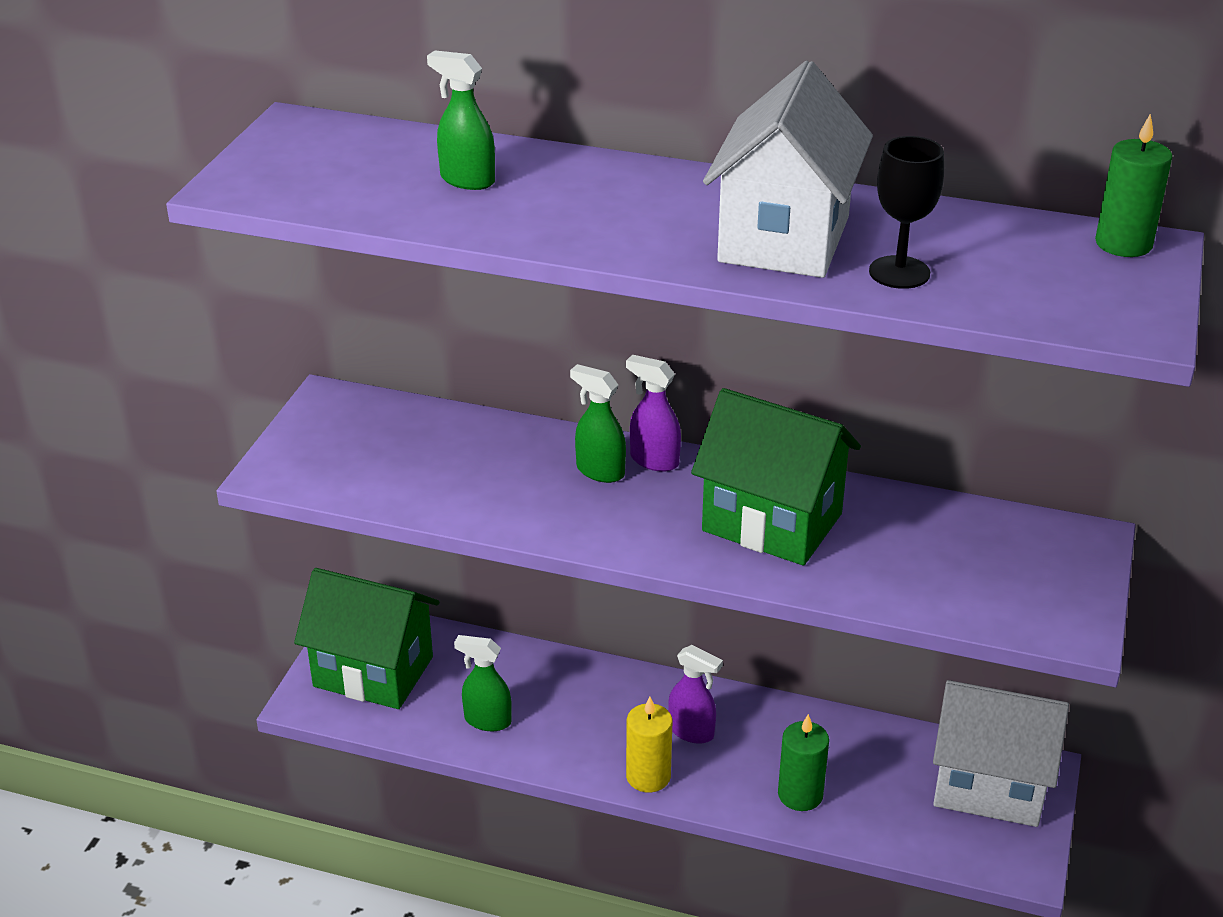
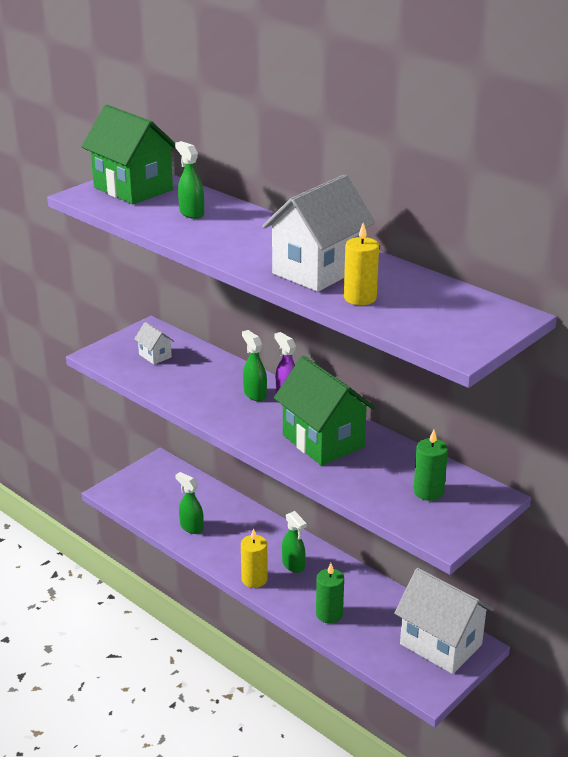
camera: 25 degrees right, 5 degrees down
green house [294,568,439,709] -> green house moved to [81,105,176,204]
purple spray bottle [668,645,723,744] -> green spray bottle [282,511,307,573]
black goblet [869,136,944,289] -> yellow candle [344,223,379,305]
green candle [1095,113,1172,257] -> green candle moved to [413,429,448,501]
none -> white house [134,322,174,364]

